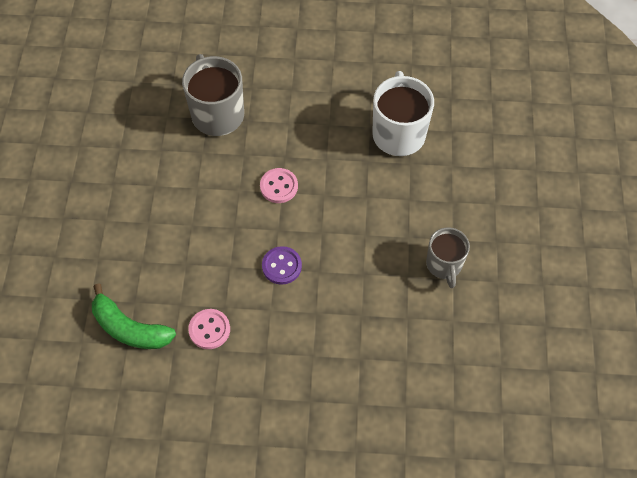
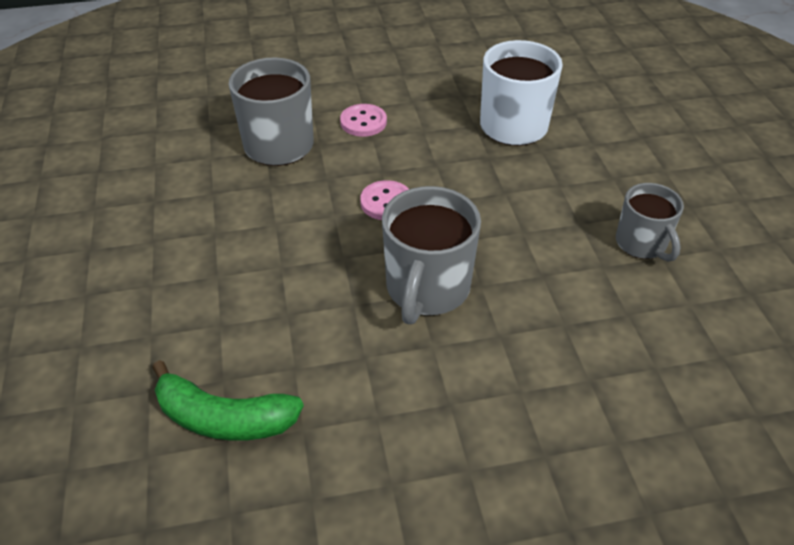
camera: 15 degrees left, 15 degrees down
pink button [188,309,230,349] -> pink button moved to [340,104,387,137]
purple button [262,246,302,285] -> grey mug [382,186,481,324]

